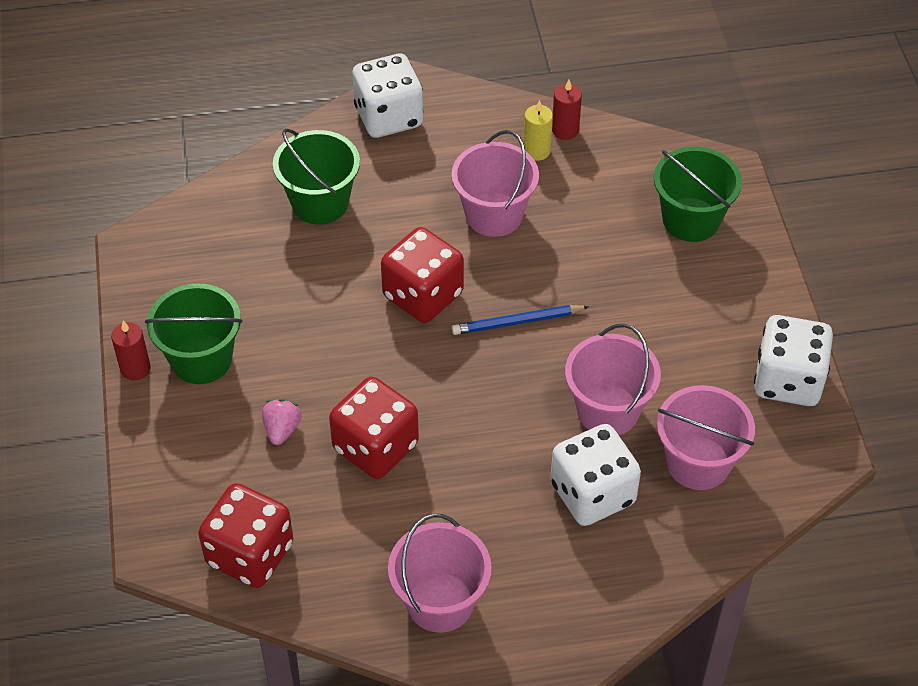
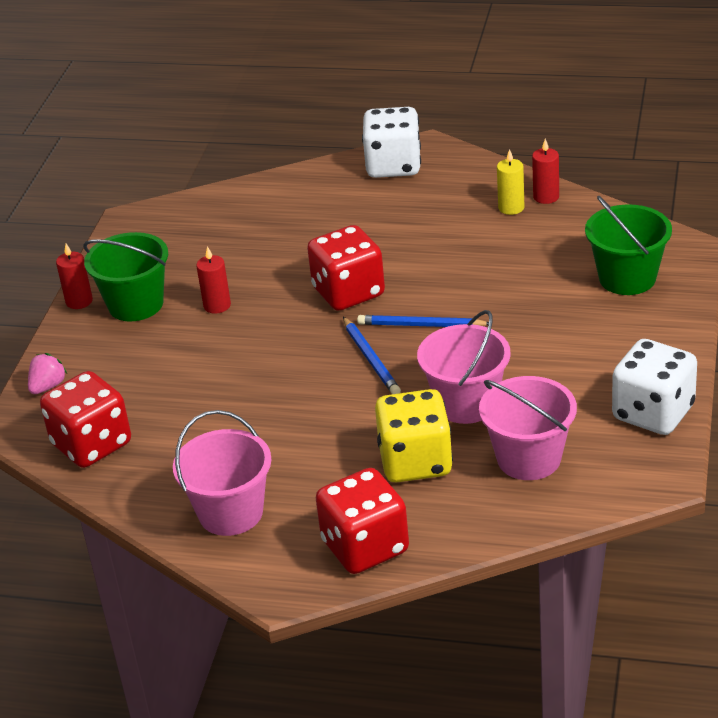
camera: 25 degrees right, 15 degrees down
pink strawberry [262,399,301,445] -> pink strawberry moved to [28,353,67,394]
green bucket [273,129,360,225] -> none
red dice [329,377,419,479] -> red dice moved to [316,468,409,574]
pink bucket [451,130,539,237] -> none
white dice [551,424,641,526] -> yellow dice [375,389,453,482]
none -> red candle [196,246,231,314]
none -> blue pencil [343,317,401,394]

